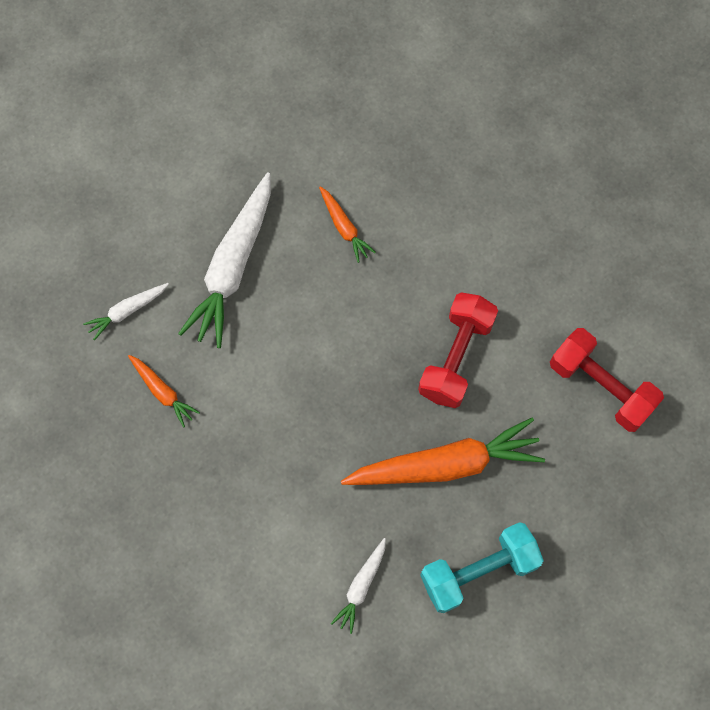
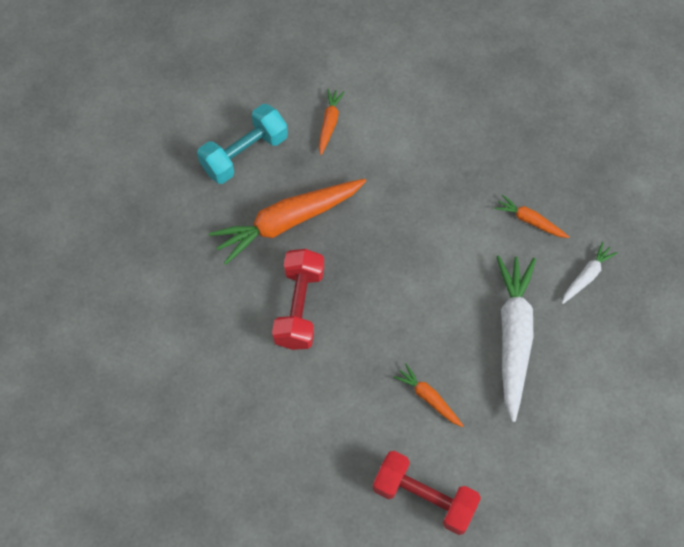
camera: 165 degrees right, 5 degrees down
white carrot [331,538,386,634] -> orange carrot [319,89,344,155]
red dumbbell [550,328,664,432] -> red dumbbell moved to [372,451,481,535]

